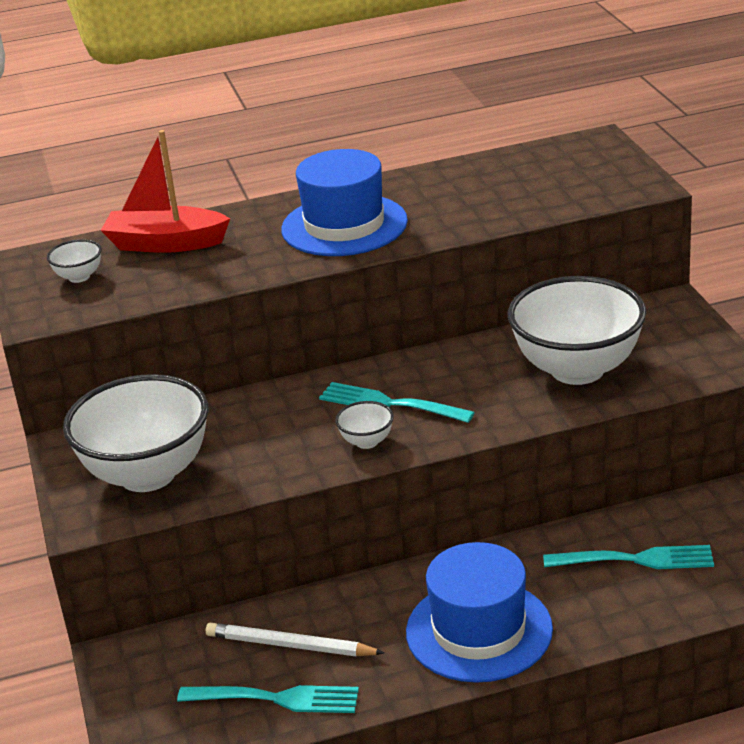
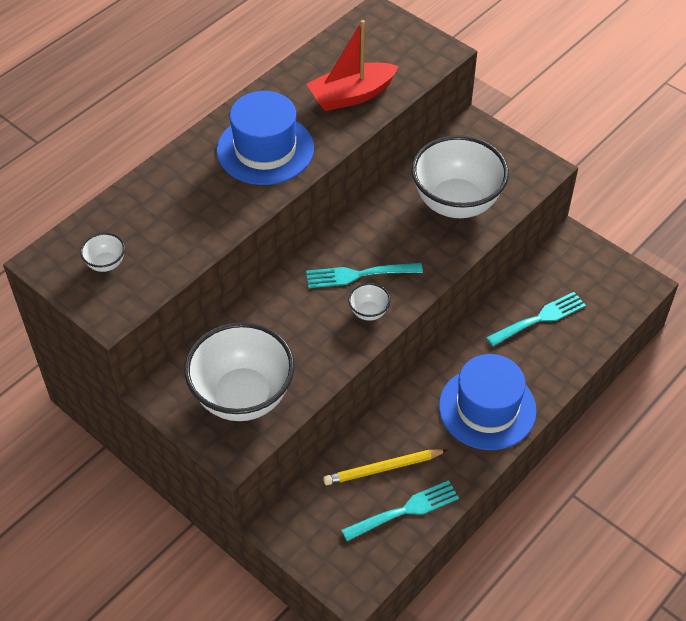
camera: 35 degrees left, 20 degrees up
red boat [101,130,230,253] -> red boat moved to [307,20,398,111]
white pencil [206,623,384,657] -> yellow pencil [323,449,447,485]

